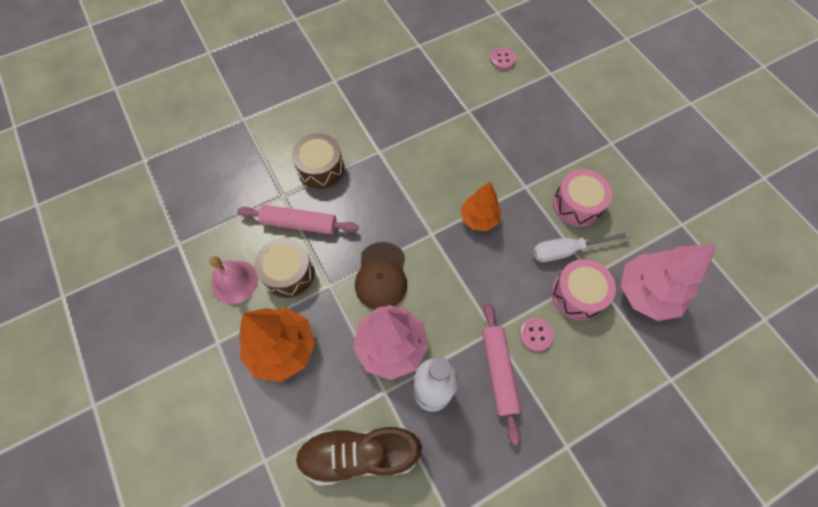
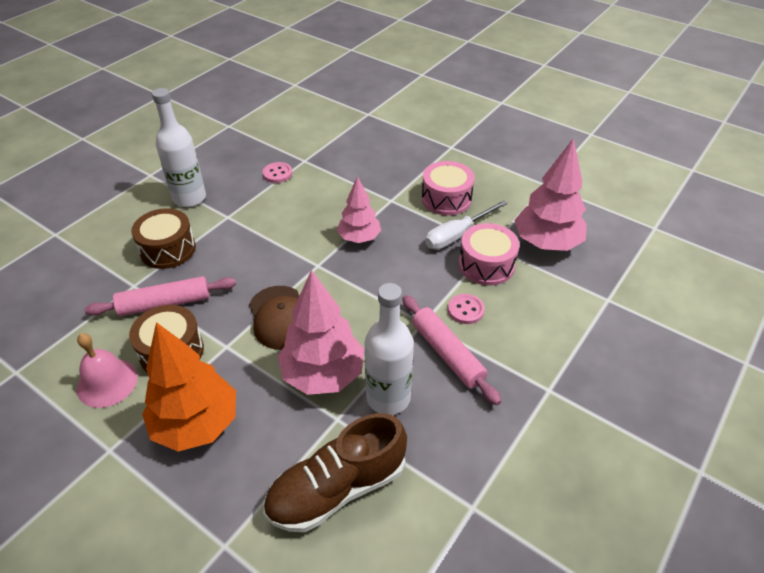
camera: 25 degrees left, 20 degrees down
orange tree [461,182,502,231] -> pink tree [337,176,381,243]
pink button [490,48,516,70] -> pink button moved to [263,162,292,183]
none -> white bottle [152,88,206,207]

